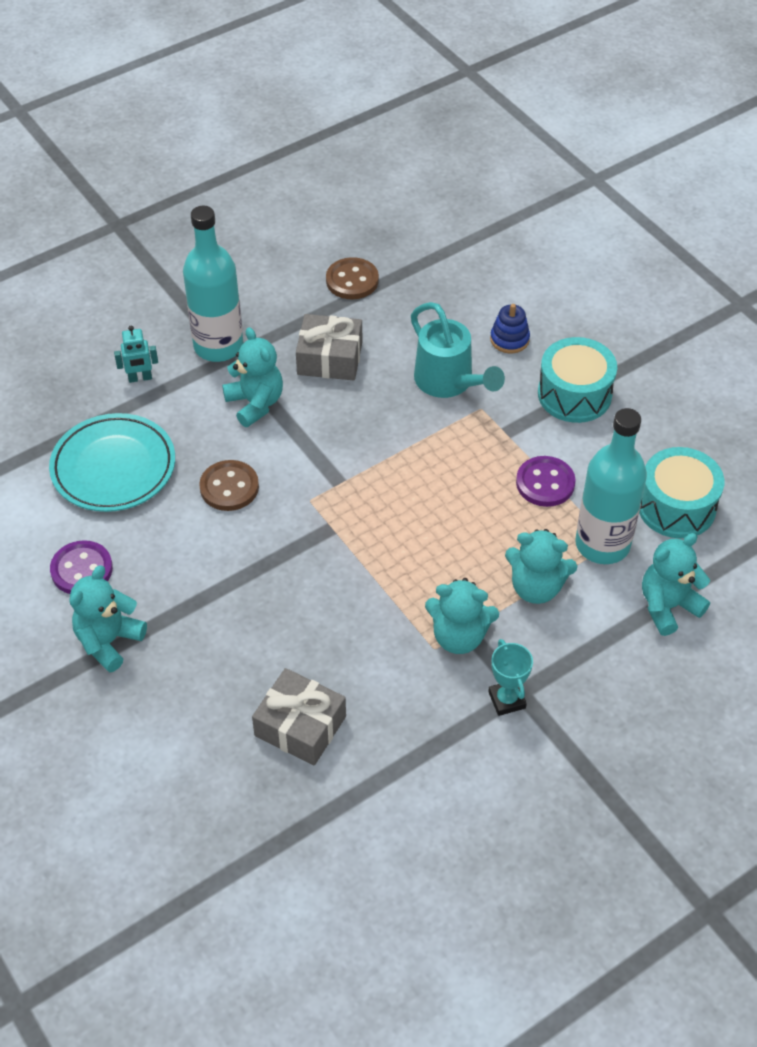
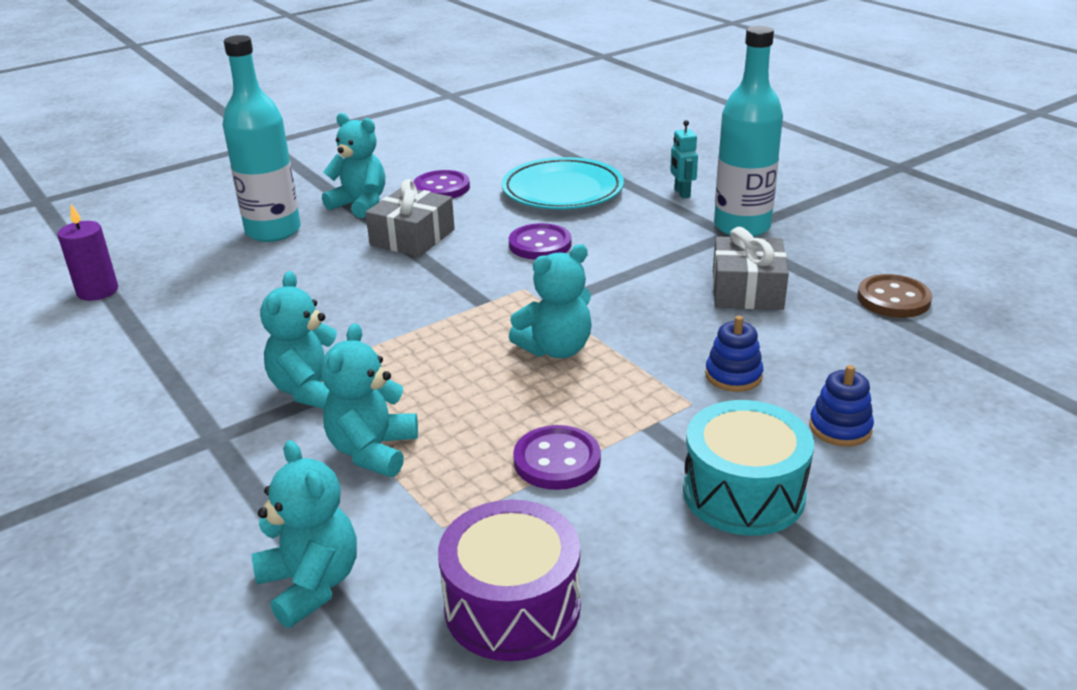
camera: 90 degrees right, 20 degrees down
brown button [199,460,259,511] -> purple button [509,223,572,260]
turquoise teddy bear [222,327,283,427] -> turquoise teddy bear moved to [509,244,592,358]
grey gift [252,668,346,765] -> grey gift moved to [365,179,455,257]
turquoise watering can [411,302,505,398] -> blue stacking toy [705,316,763,392]
turquoise trophy [488,639,533,716] -> none
turquoise bottle [575,408,647,564] -> turquoise bottle moved to [222,35,301,242]
turquoise drum [639,447,724,538] -> purple drum [438,500,581,661]
none -> purple candle [58,204,118,301]

